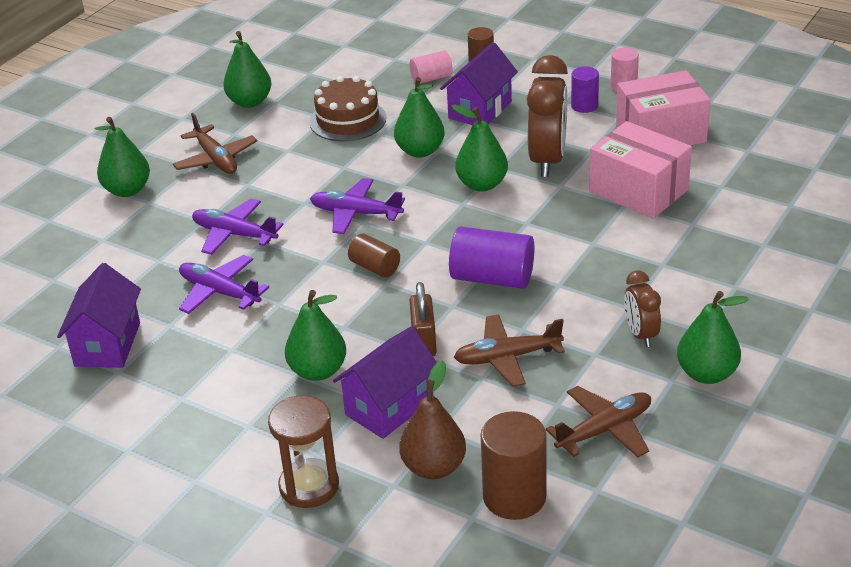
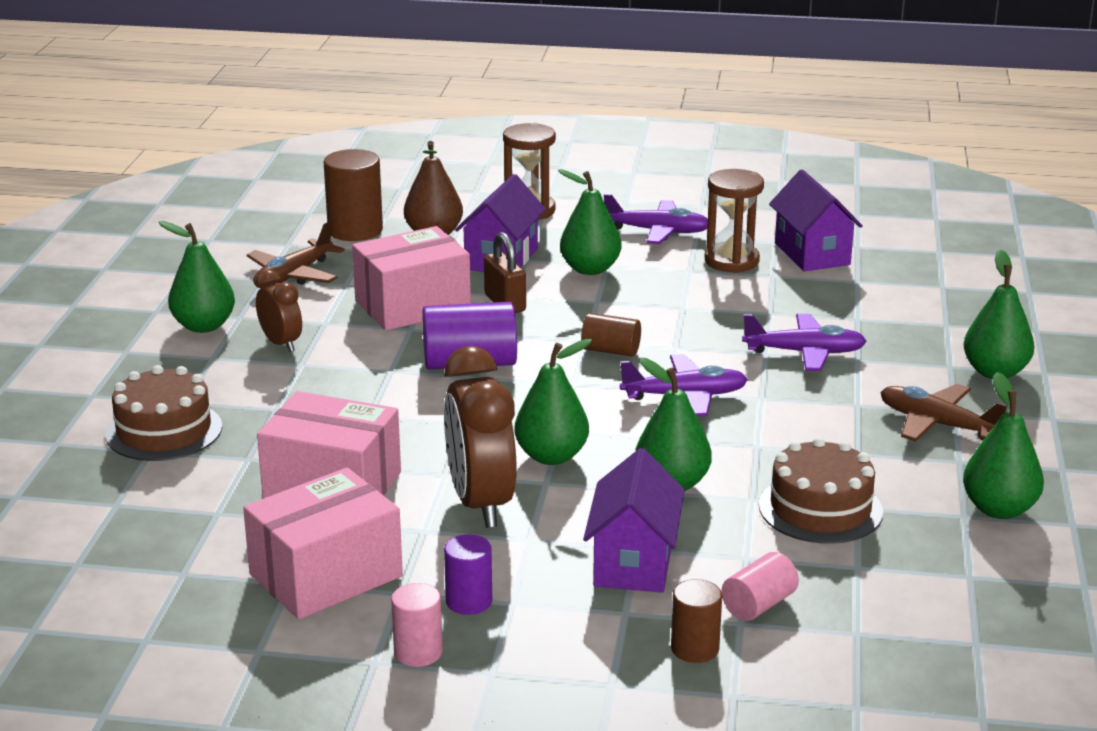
camera: 155 degrees right, 10 degrees down
purple plane [179,255,269,314] -> purple plane moved to [604,194,708,244]
brown plane [454,315,565,387] -> pink box [352,226,471,331]
none -> brown cake [106,365,222,461]
none -> brown hourglass [705,169,764,273]

